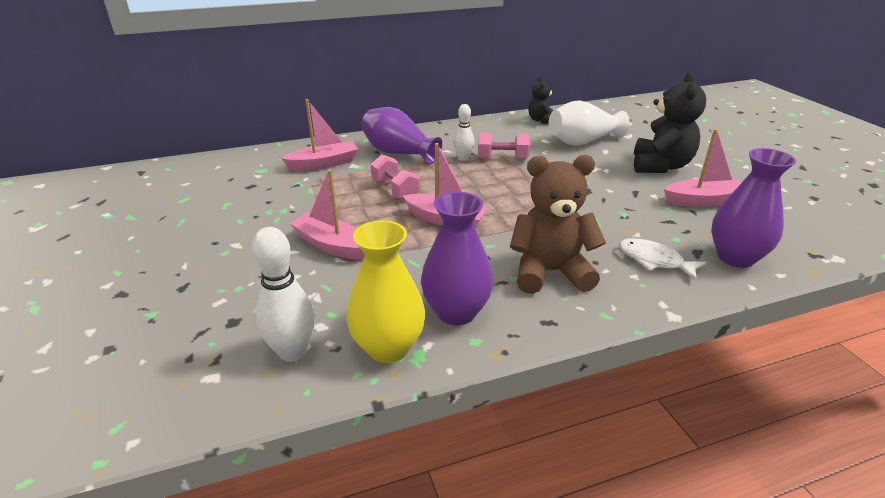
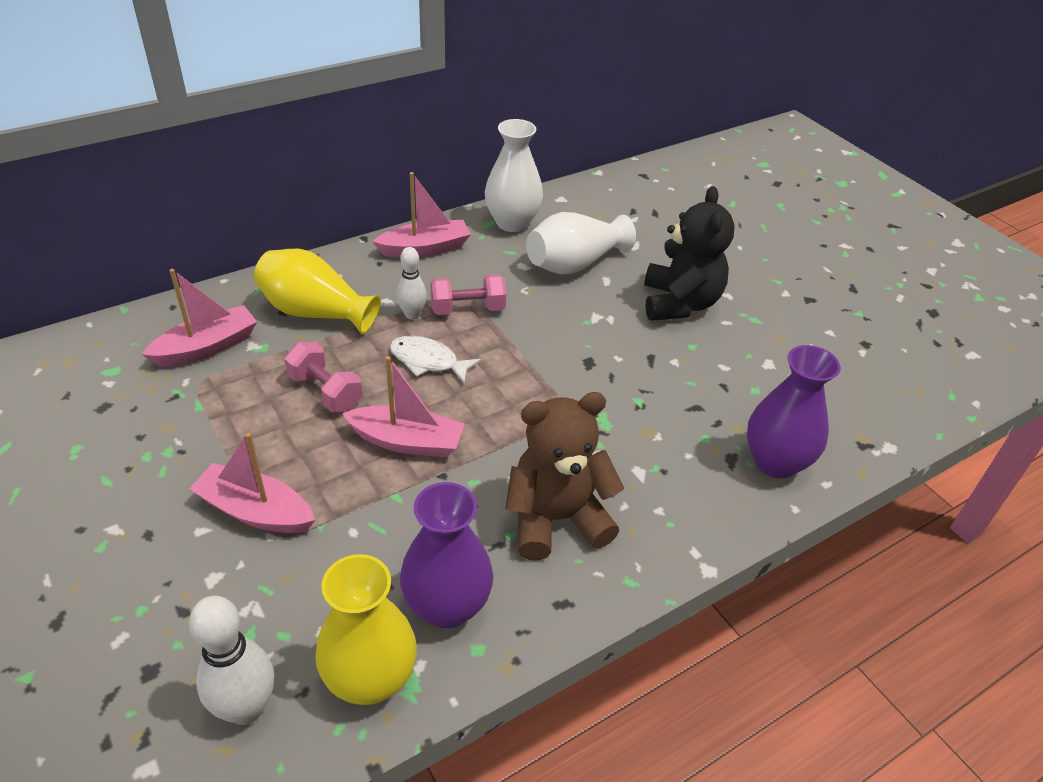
camera: 15 degrees left, 10 degrees up
purple vase [361,107,442,165] -> yellow vase [254,249,381,334]
black teddy bear [529,77,554,124] -> white vase [485,119,543,232]
white fish [619,238,707,280] -> white fish moved to [390,336,481,384]
pink boat [664,129,742,207] -> pink boat moved to [372,172,471,258]

